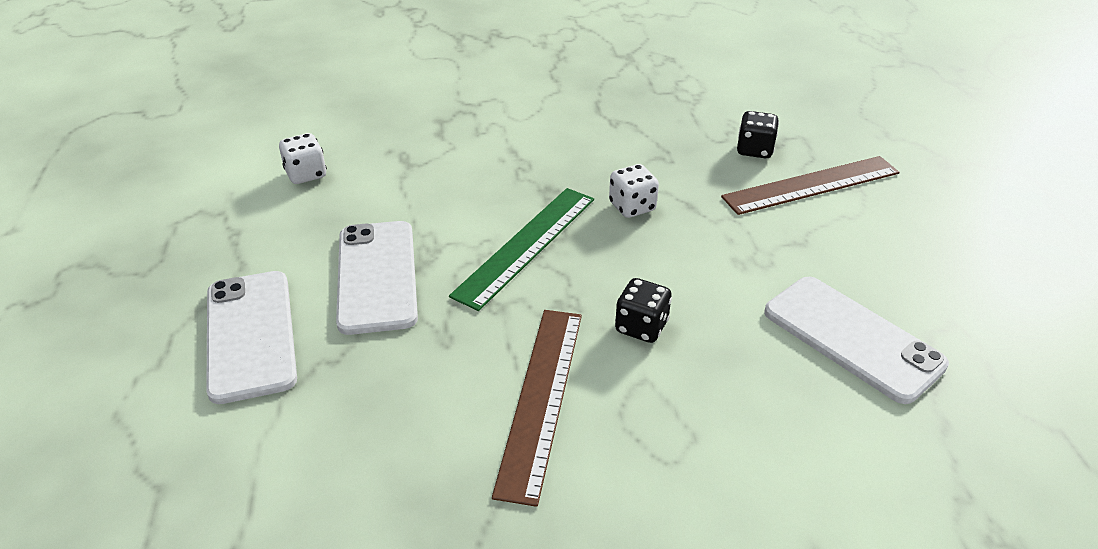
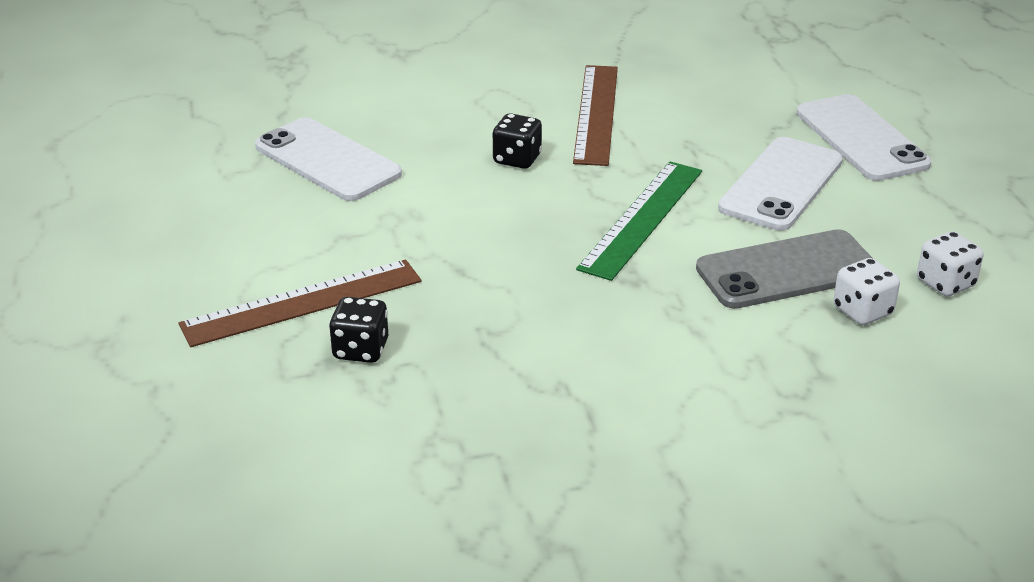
camera: 175 degrees right, 5 degrees down
white phone [336,221,418,335] -> white phone turned 45 degrees clockwise [718,137,843,231]
white dice [609,164,659,218] -> white dice moved to [833,258,900,325]
none -> grey phone [696,229,872,309]

